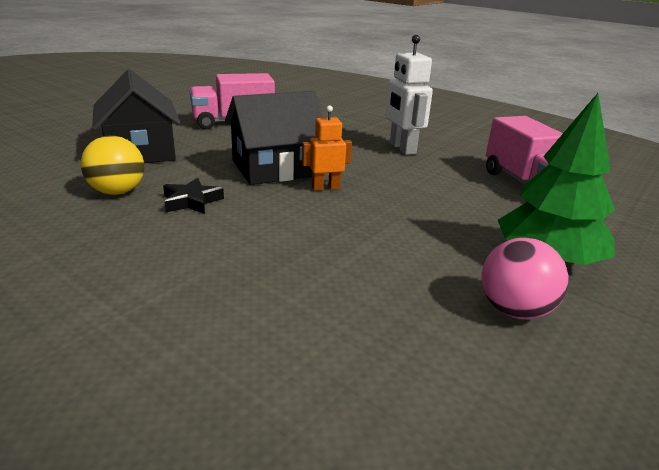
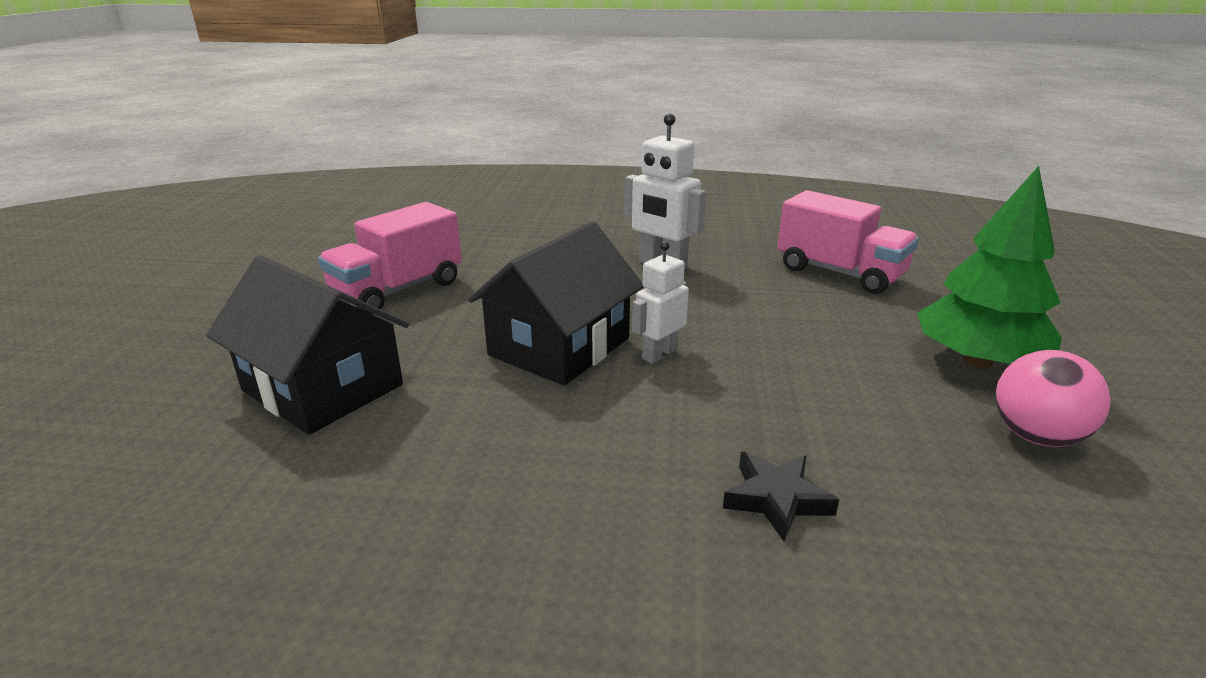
camera: 30 degrees left, 0 degrees up
yellow ball [81,136,144,195] -> none
black star [163,178,224,214] -> black star moved to [723,452,840,542]
orange robot [302,105,352,191] -> white robot [632,241,689,364]

